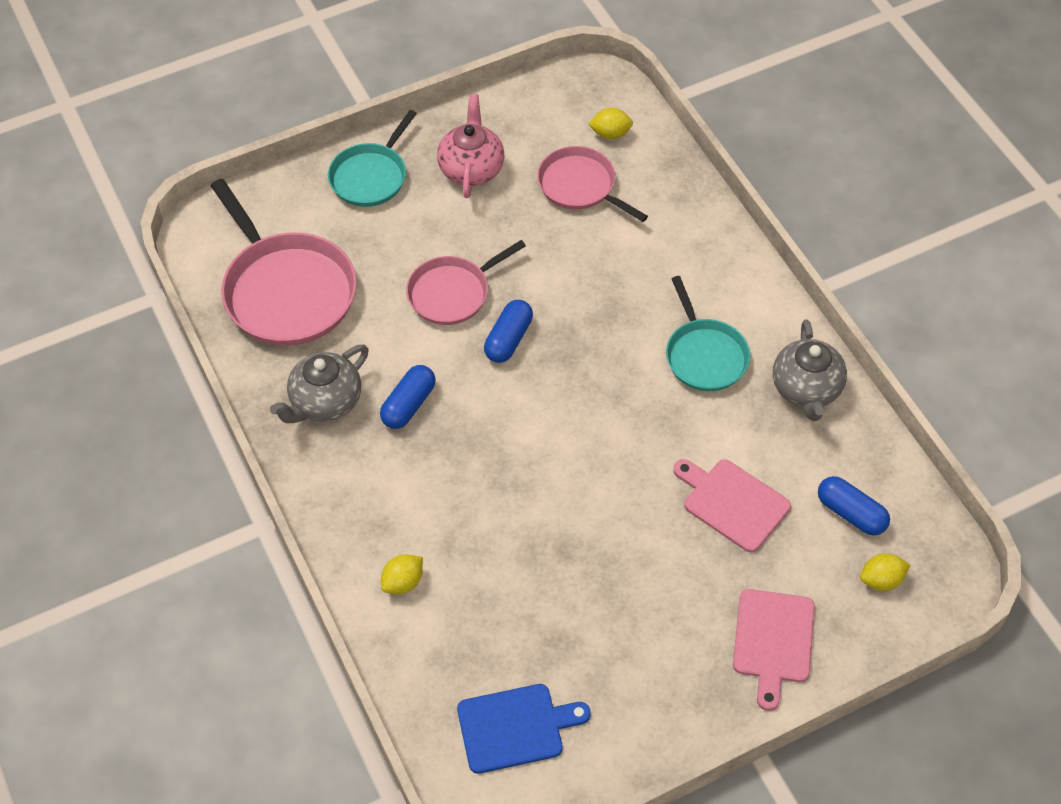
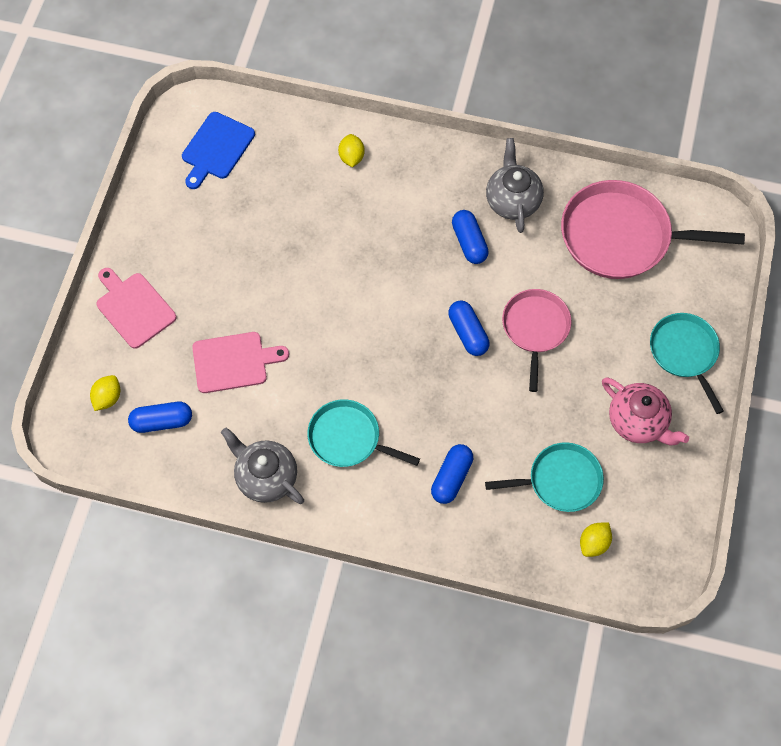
camera: 130 degrees right, 10 degrees up
pink pan [537,146,648,222] -> turquoise pan [485,442,604,512]
none -> blue capsule [431,444,473,504]

